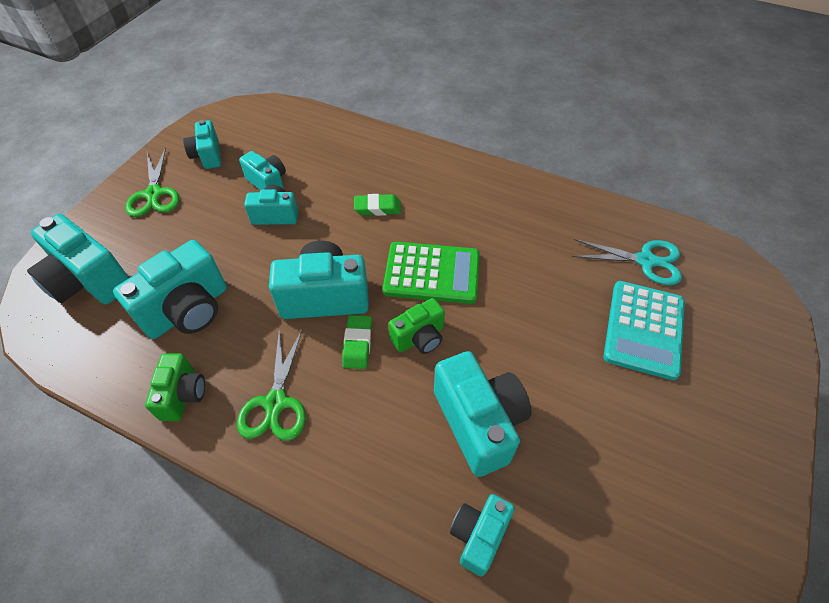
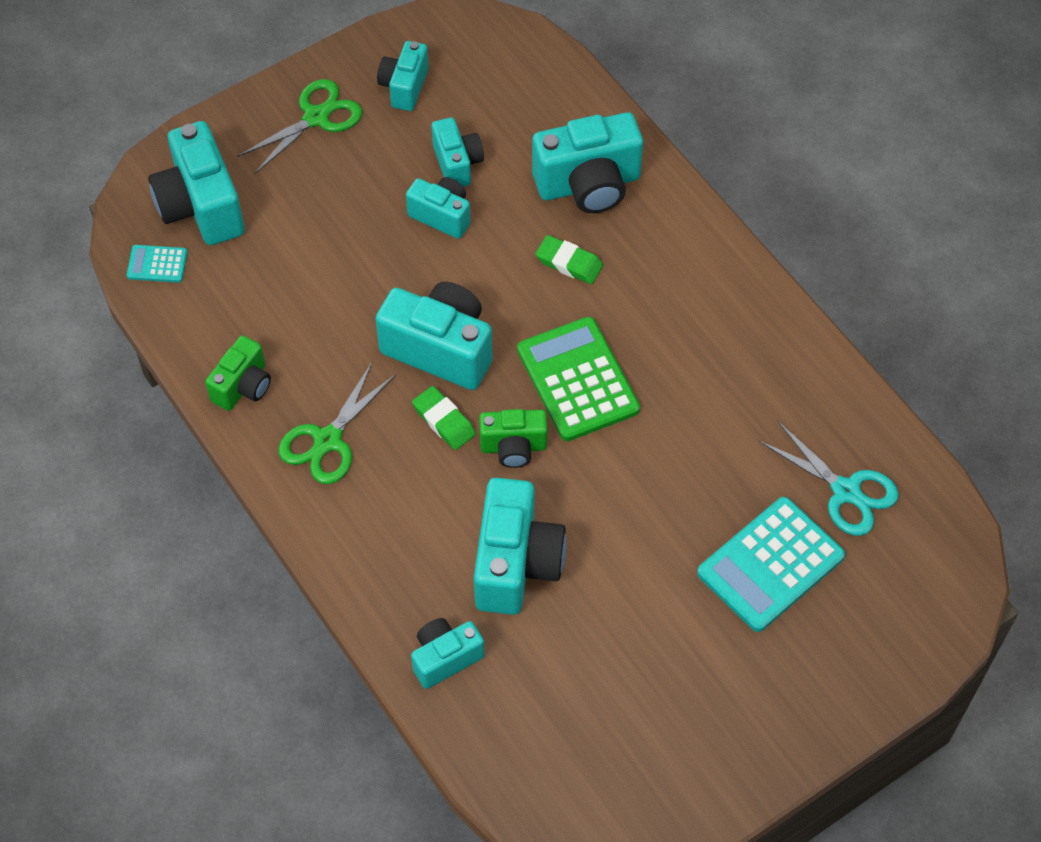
camera: 30 degrees right, 5 degrees up
turquoise camera [113,240,227,339] -> turquoise camera moved to [532,112,643,213]
green scissors [125,147,179,217] -> green scissors turned 150 degrees counterclockwise [237,79,363,174]
green eraser [342,315,372,369] -> green eraser turned 75 degrees counterclockwise [412,386,476,450]
green calculator [383,242,480,304] -> green calculator turned 150 degrees counterclockwise [517,317,640,441]
none -> turquoise calculator [127,245,187,283]

